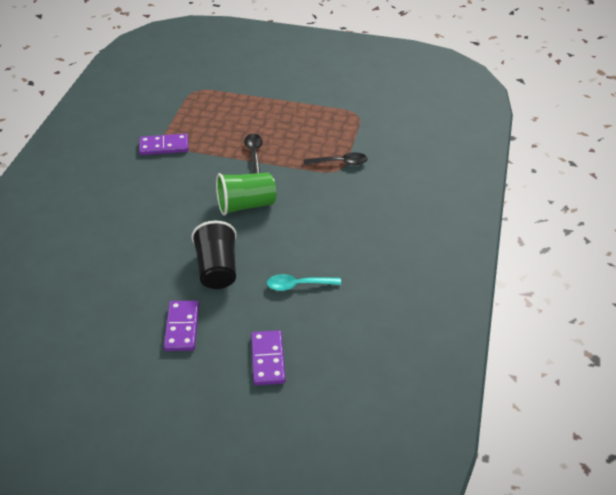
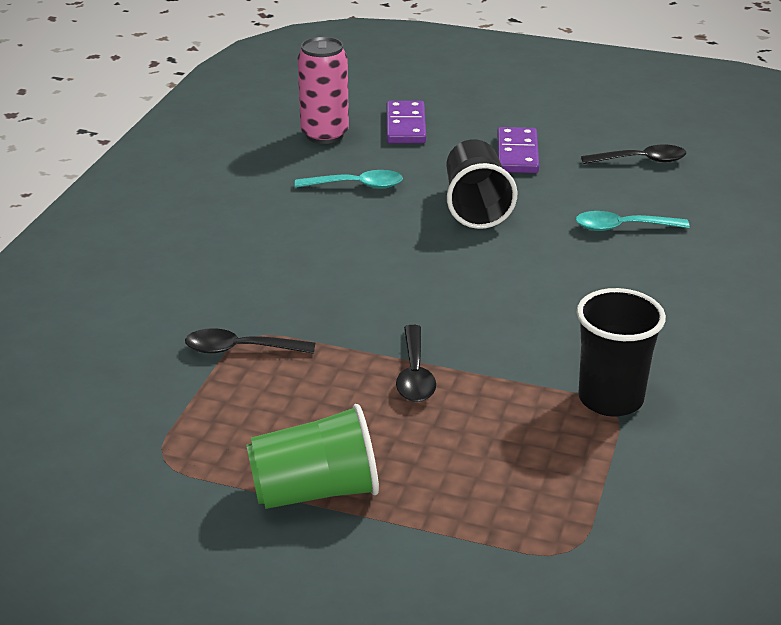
camera: 175 degrees left, 10 degrees down
purple domino [139,134,189,155] -> black cup [577,288,666,417]
green cup [216,173,276,216] -> green cup moved to [246,404,379,509]
none -> pink can [297,37,349,144]
none -> turquoise spoon [576,211,690,231]
none -> black spoon [581,144,686,164]

